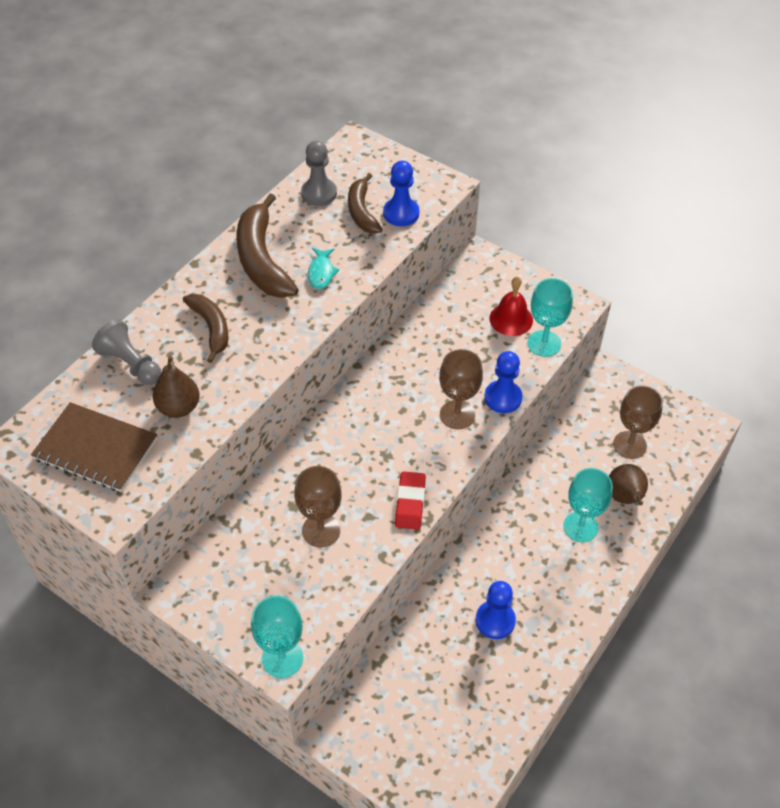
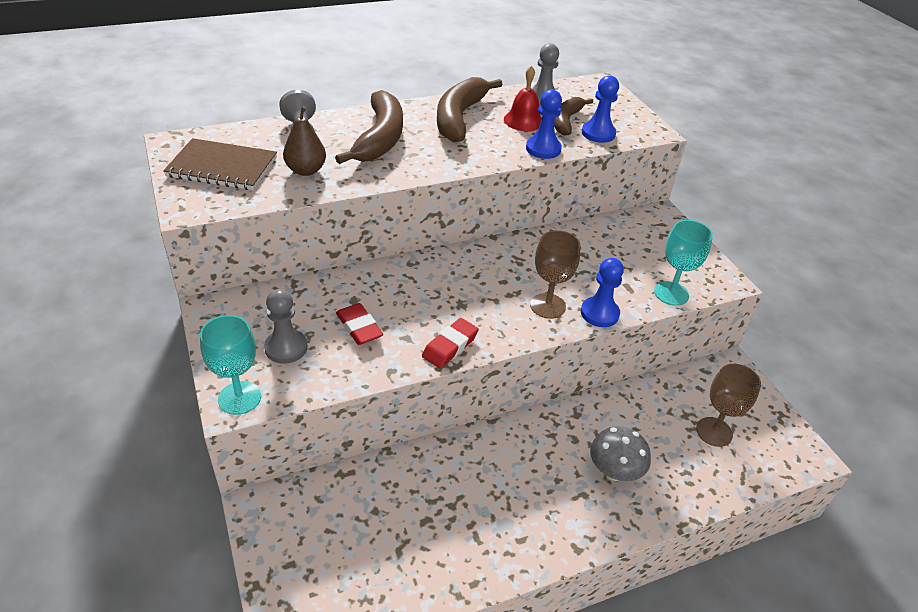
camera: 30 degrees right, 10 degrees down
brown notebook [31,402,157,492] -> brown notebook turned 45 degrees counterclockwise [163,138,277,190]
brown banana [183,294,228,363] -> brown banana [335,90,403,164], size x1.63
brown goblet [294,466,341,547] -> red eraser [336,303,383,345]
turquoise fish [308,248,339,289] -> none
blue pawn [475,581,516,639] -> blue pawn moved to [526,89,562,159]
red bell [490,277,533,336] -> red bell moved to [504,65,542,131]
turquoise goblet [563,468,613,542] -> grey mushroom [590,426,651,481]
brown pear [609,464,648,505] -> none
none -> grey pawn [264,289,308,364]

